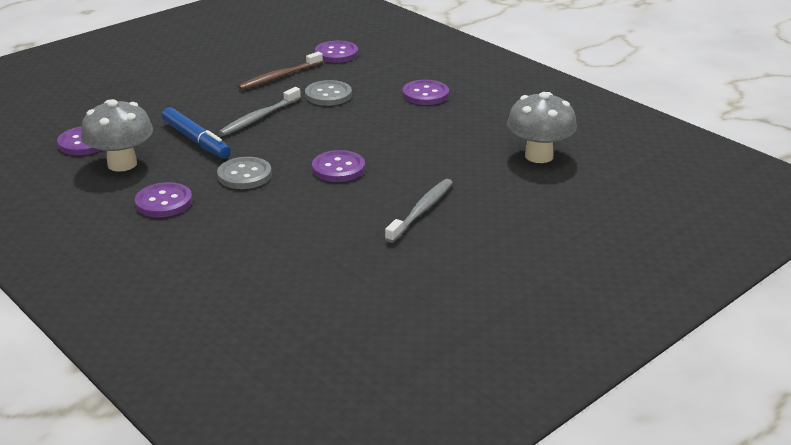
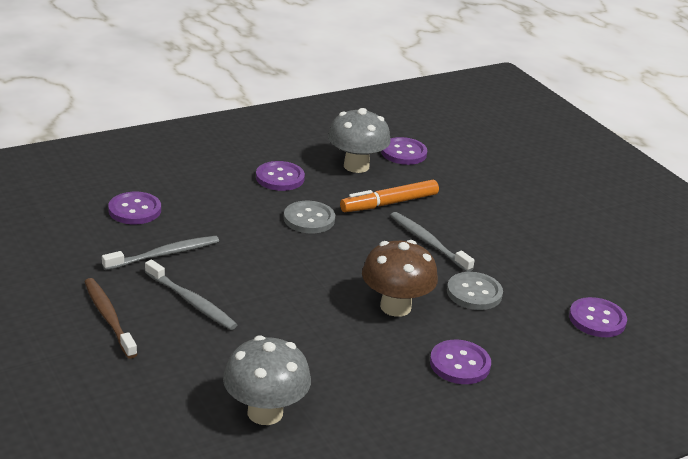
camera: 100 degrees right, 0 degrees up
blue marker [162,107,231,158] -> orange marker [340,180,439,212]
brown toothbrush [238,52,323,90] -> brown toothbrush moved to [84,278,138,359]
purple button [312,150,365,182] -> purple button moved to [108,192,161,224]
none -> grey toothbrush [102,236,219,270]
none -> brown mushroom [362,240,438,317]

